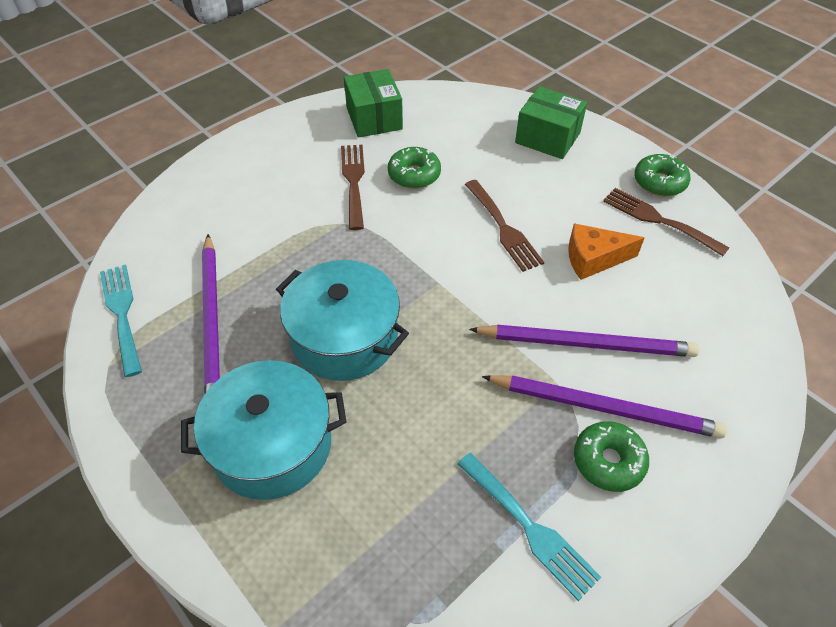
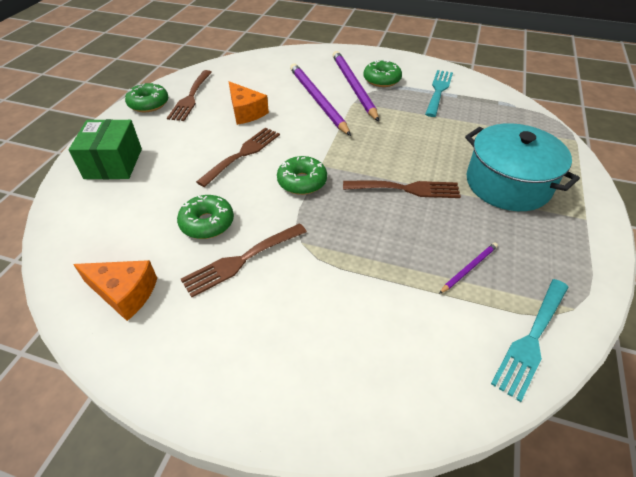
camera: 120 degrees left, 5 degrees down
purple pencil [202,234,220,394] -> purple pencil [439,243,498,294], size x0.45
turquoise pot [276,260,409,381] -> brown fork [343,181,461,198]
green box [344,69,403,138] -> orange cheese [73,260,157,321]
none -> green donut [277,156,327,195]

